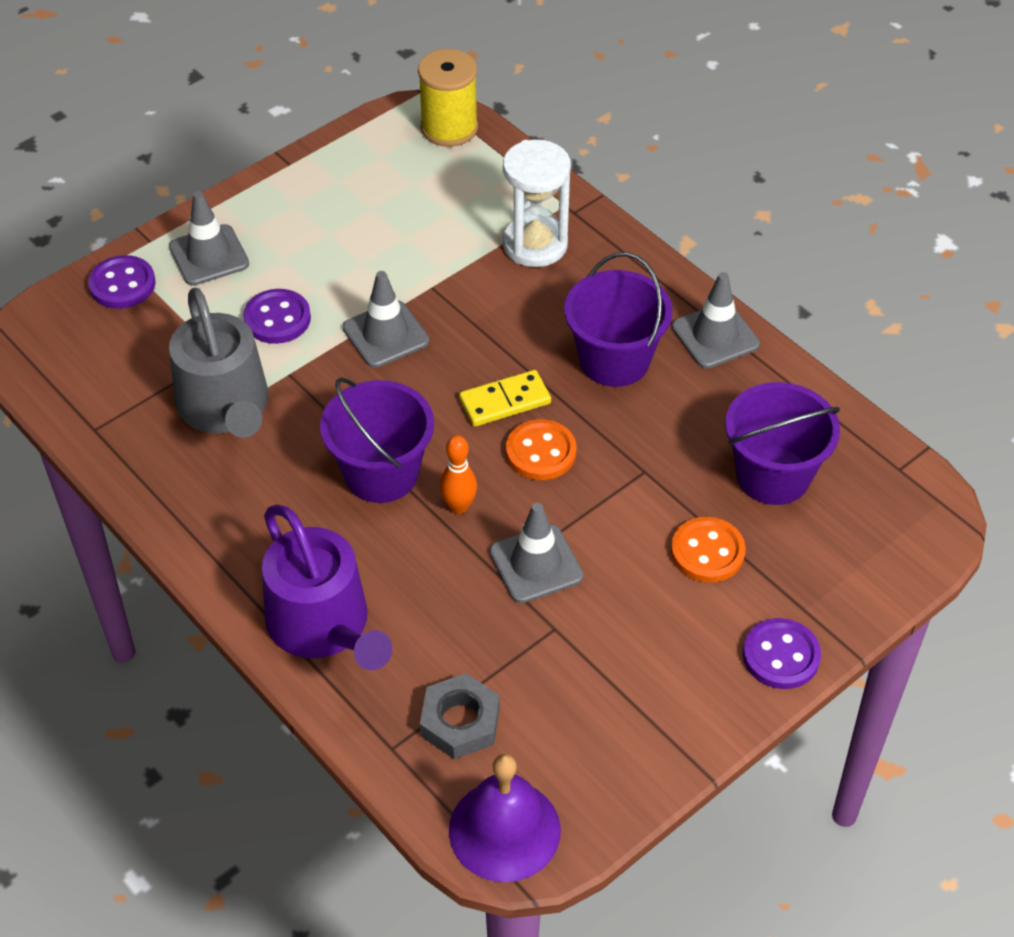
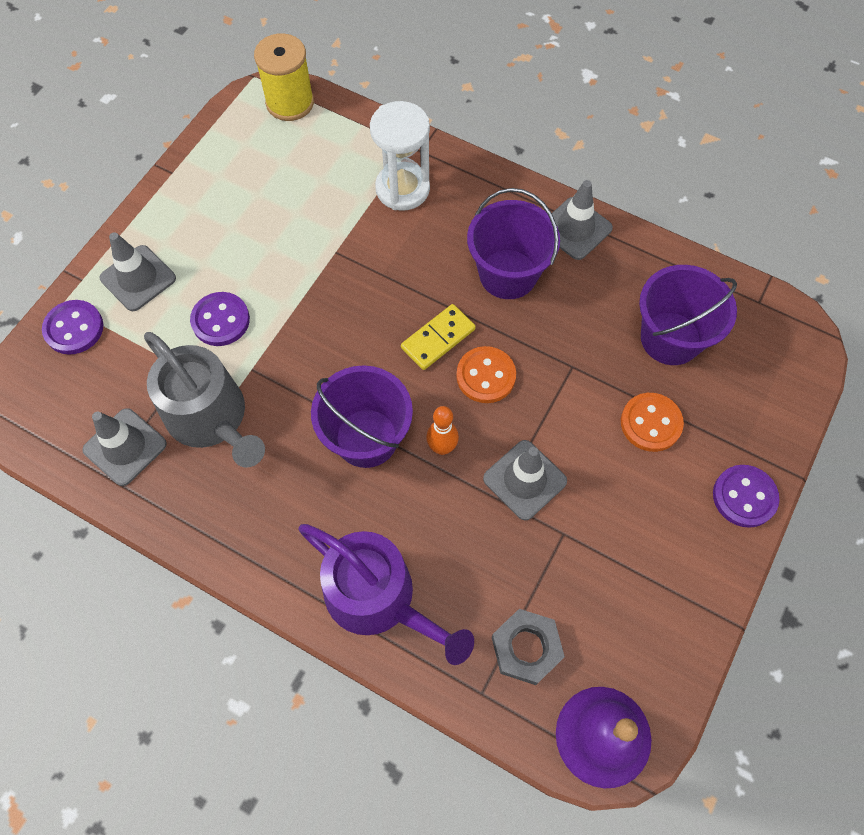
camera: 20 degrees left, 15 degrees up
grey traffic cone [343,271,429,368] -> grey traffic cone moved to [82,408,167,486]

